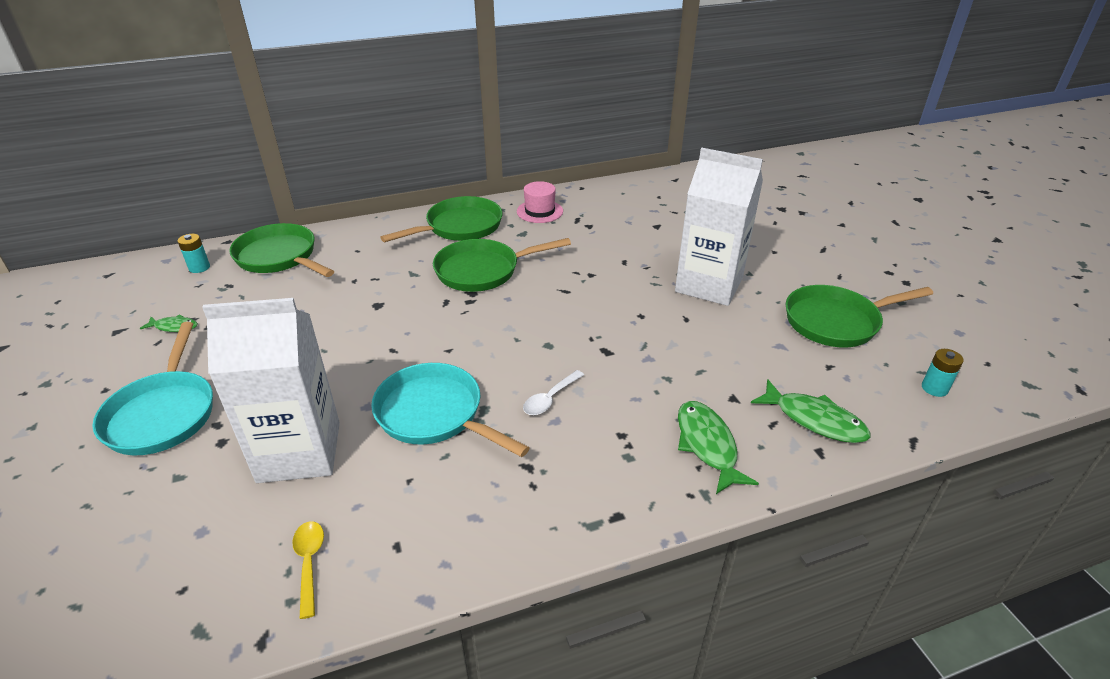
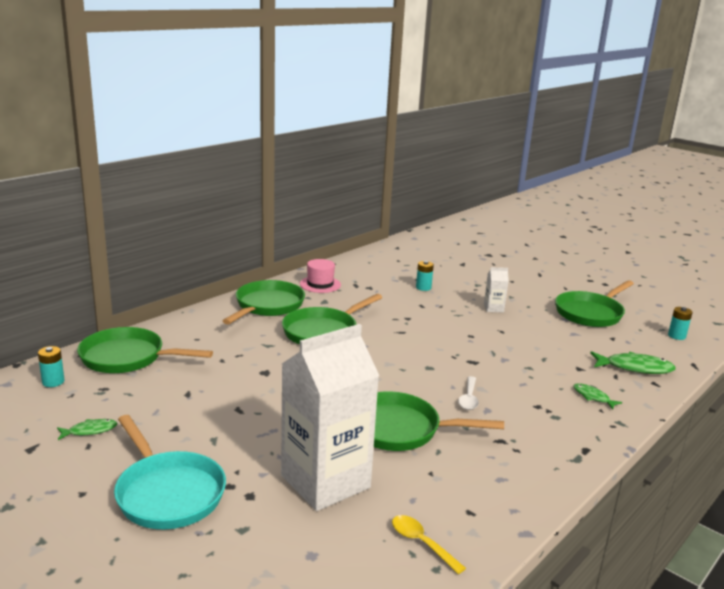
camera: 30 degrees left, 15 degrees down
turquoise pan [371,363,530,457] -> green pan [374,391,504,451]
white carton [675,148,763,306] -> white carton [484,267,509,313], size x0.41
green fish [678,401,759,494] -> green fish [573,383,623,409], size x0.57
none -> turquoise battery [416,261,434,291]

